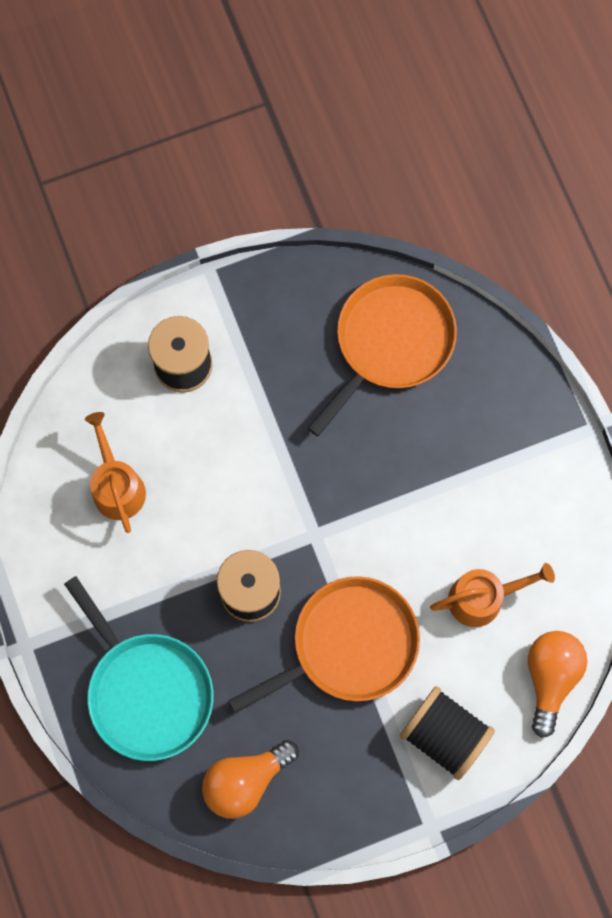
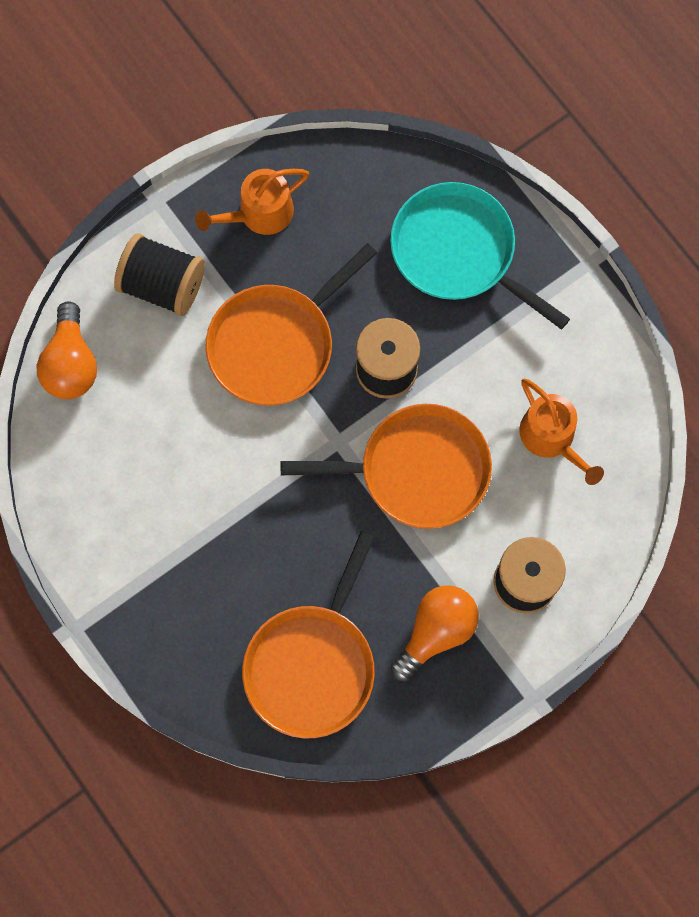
camera: 165 degrees right, 0 degrees up
orange light bulb [202,740,299,819] -> orange light bulb moved to [391,586,479,681]
orange watering can [430,563,555,627] -> orange watering can moved to [195,169,309,235]
none -> orange pan [280,404,492,529]

